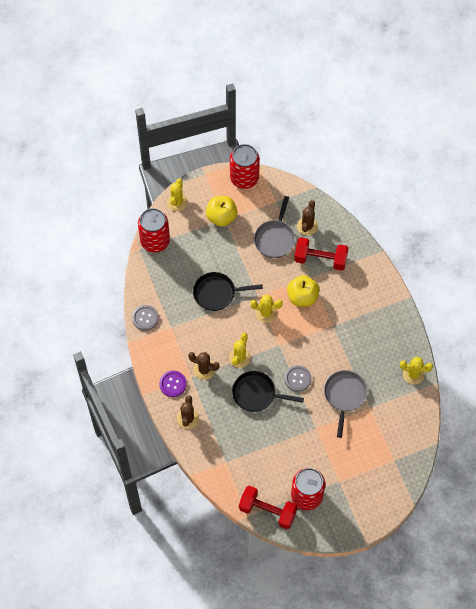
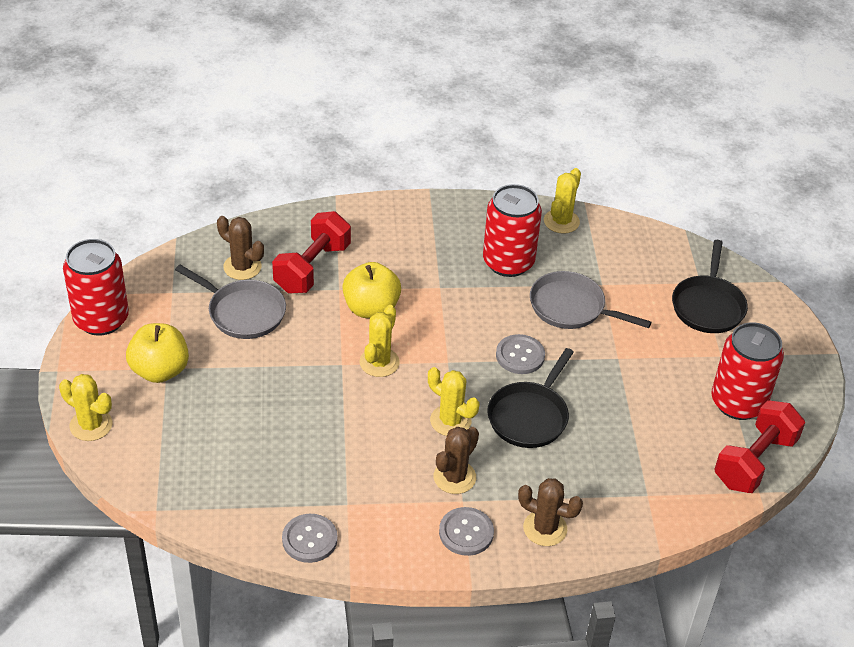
camera: 75 degrees left, 20 degrees down
red can [138,208,170,253] -> red can moved to [483,184,542,277]
purple button [159,371,187,397] -> grey button [439,507,494,556]
black pan [193,272,263,311] -> black pan moved to [672,240,748,333]

